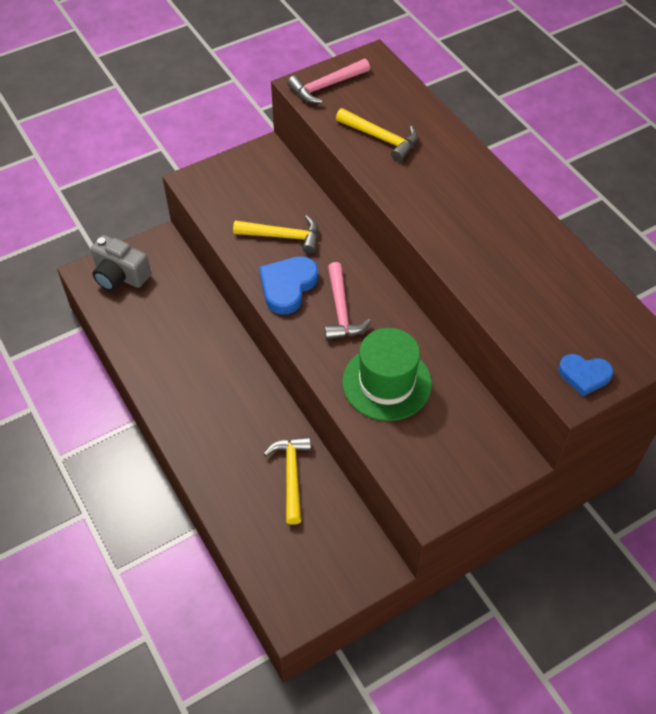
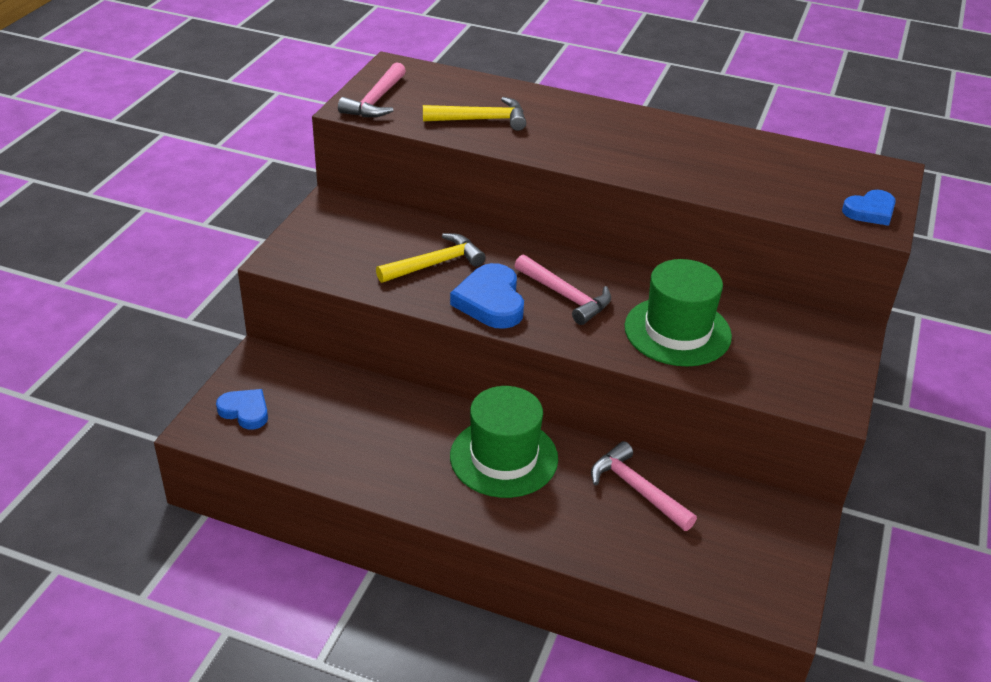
camera: 40 degrees left, 15 degrees down
grey camera [91,235,151,291] -> blue heart [216,389,268,430]
yellow hammer [264,436,311,525] -> pink hammer [591,441,697,531]
none -> green hat [450,386,558,498]

